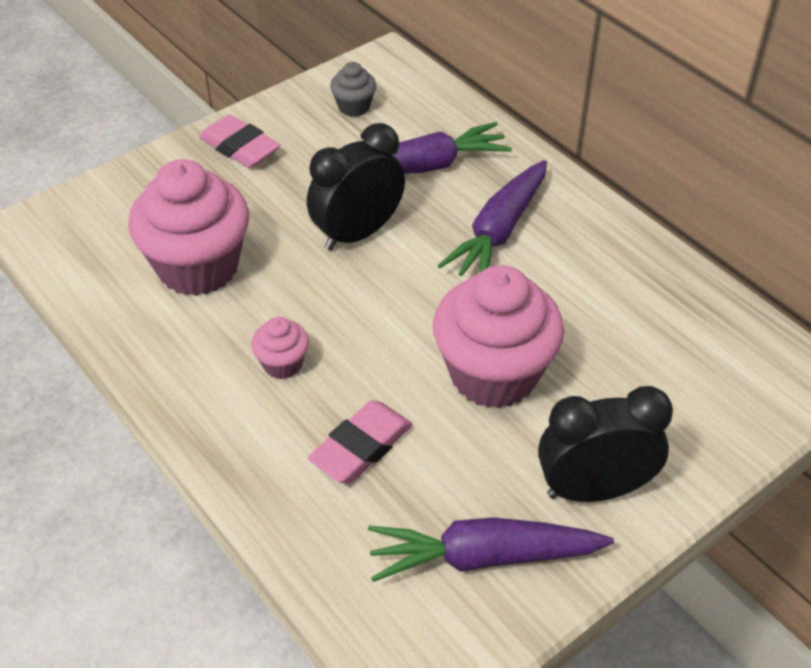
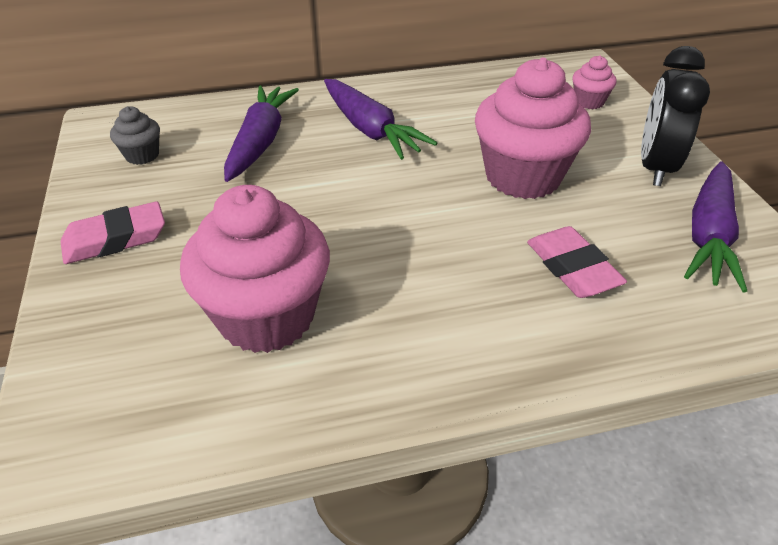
camera: 65 degrees left, 5 degrees down
pink cupcake [251,317,309,379] -> pink cupcake moved to [572,55,617,109]
black clock [307,123,405,251] -> none

